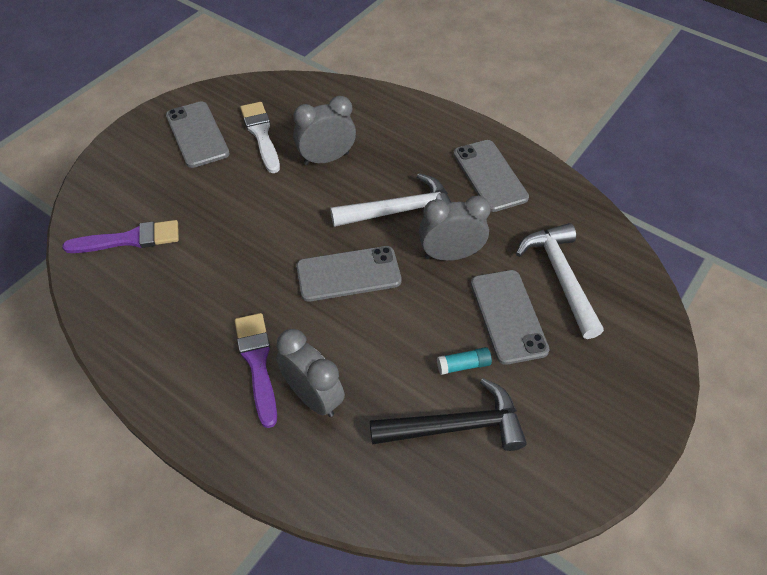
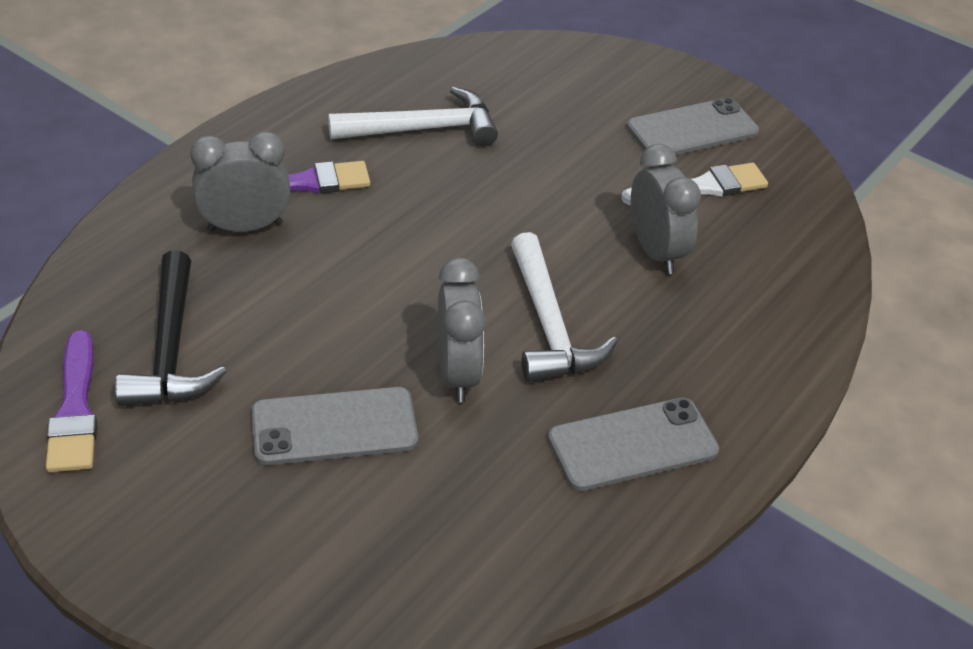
camera: 90 degrees right, 10 degrees down
purple brush [62,220,179,253] -> purple brush moved to [46,330,97,472]
grey clock [276,329,345,417] -> grey clock turned 150 degrees counterclockwise [190,131,291,232]
grey phone [296,246,402,302] -> none
turquoise glue stick [437,347,492,375] -> none
white hammer [516,223,604,339] -> white hammer moved to [328,87,498,146]

